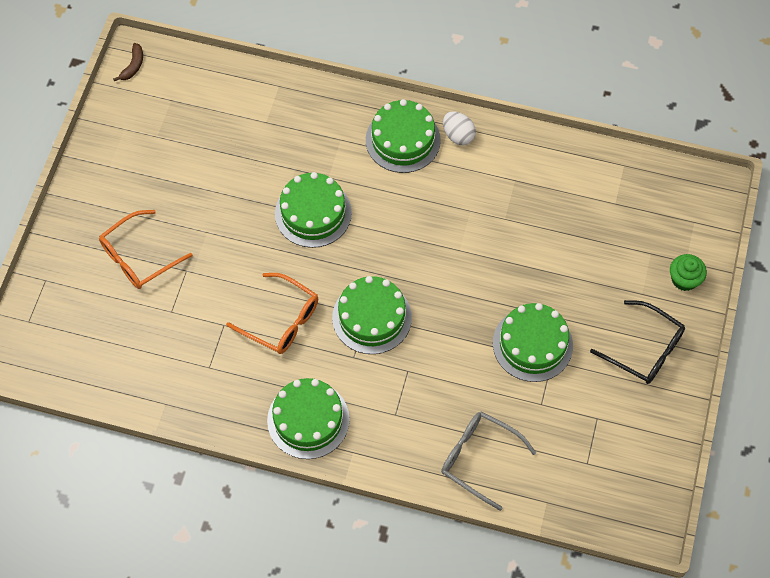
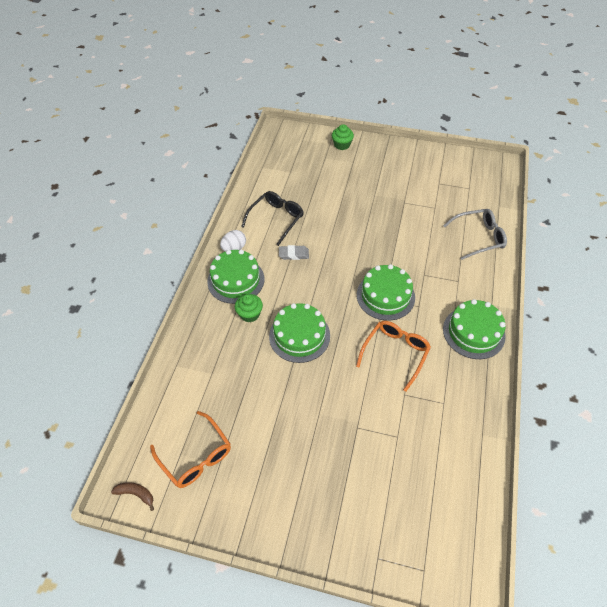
camera: 90 degrees left, 10 degrees down
orange glasses [99,210,193,289] -> orange glasses moved to [150,411,231,488]
grey glasses [441,412,536,511] -> grey glasses turned 135 degrees counterclockwise [443,209,507,260]
green cake [493,303,573,382] -> none
black glasses [590,300,685,384] -> black glasses moved to [241,191,304,246]
none -> green cupcake [235,294,263,322]
none -> grey eraser [279,245,309,260]

